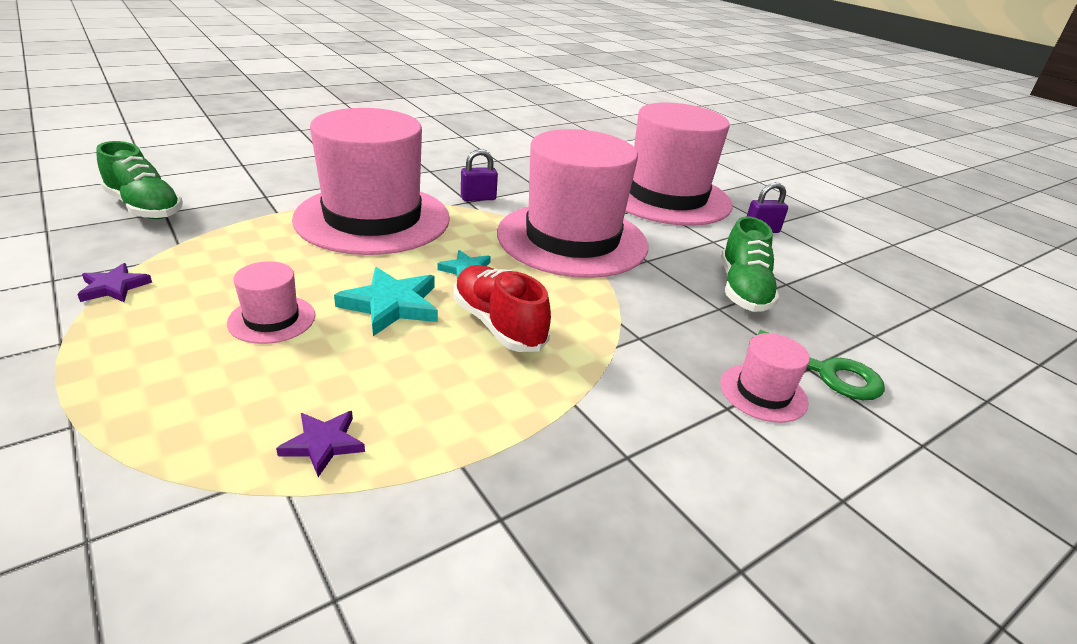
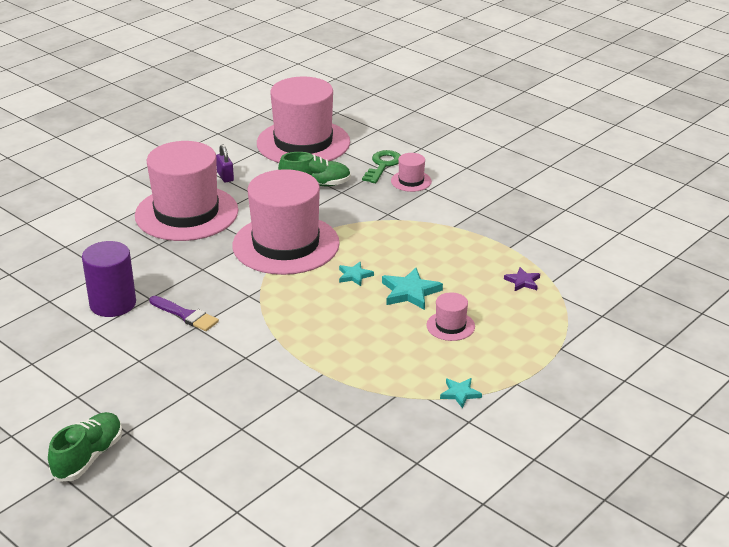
camera: 100 degrees left, 0 degrees up
purple star [77,263,152,302] -> turquoise star [440,378,482,408]
green shoe [96,141,183,219] -> green shoe moved to [48,412,122,481]
pink hat [292,108,450,255] -> pink hat moved to [257,77,350,163]
red shoe [453,265,551,352] -> none
purple padlock [461,149,498,201] -> none
none -> purple cylinder [82,241,136,317]
none -> purple brush [149,296,219,331]

